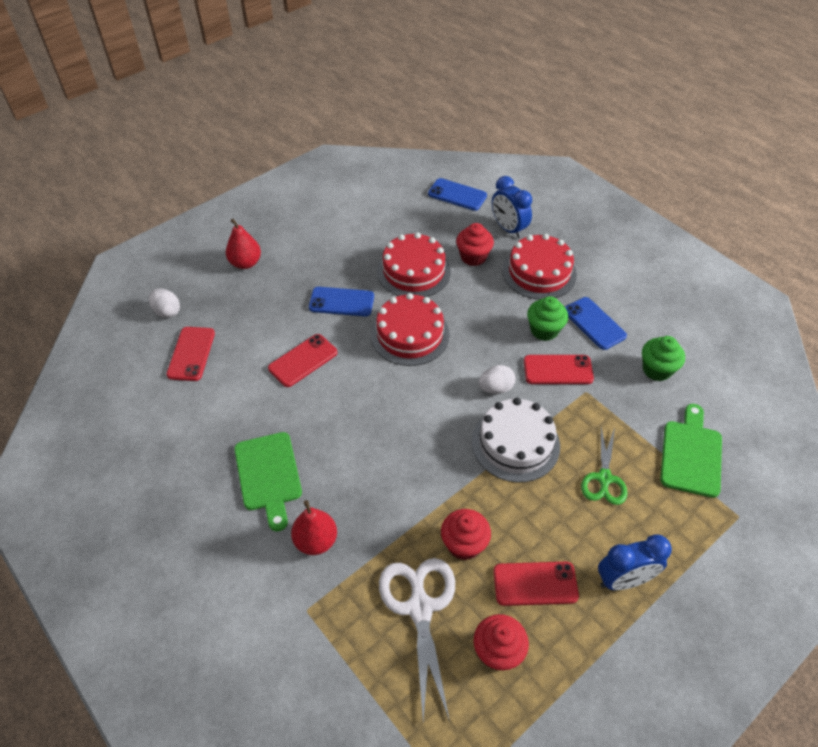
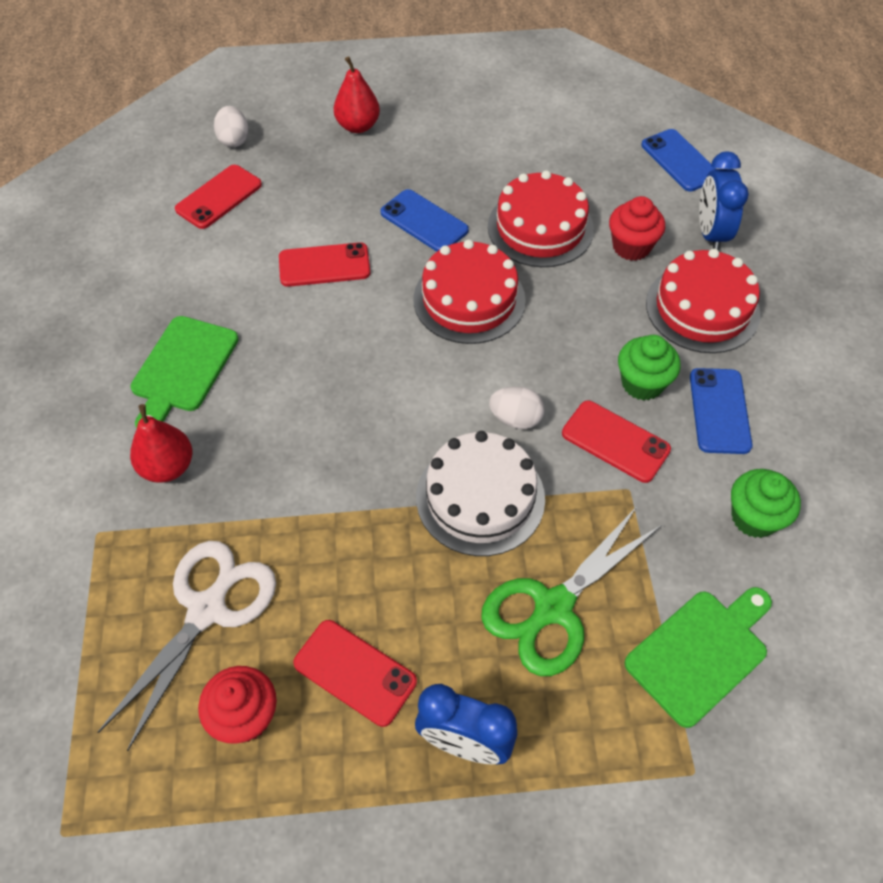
camera: 35 degrees right, 5 degrees up
red cupcake [441,509,491,560] -> none
green scissors [581,427,627,505] -> green scissors [481,505,662,676], size x1.54

